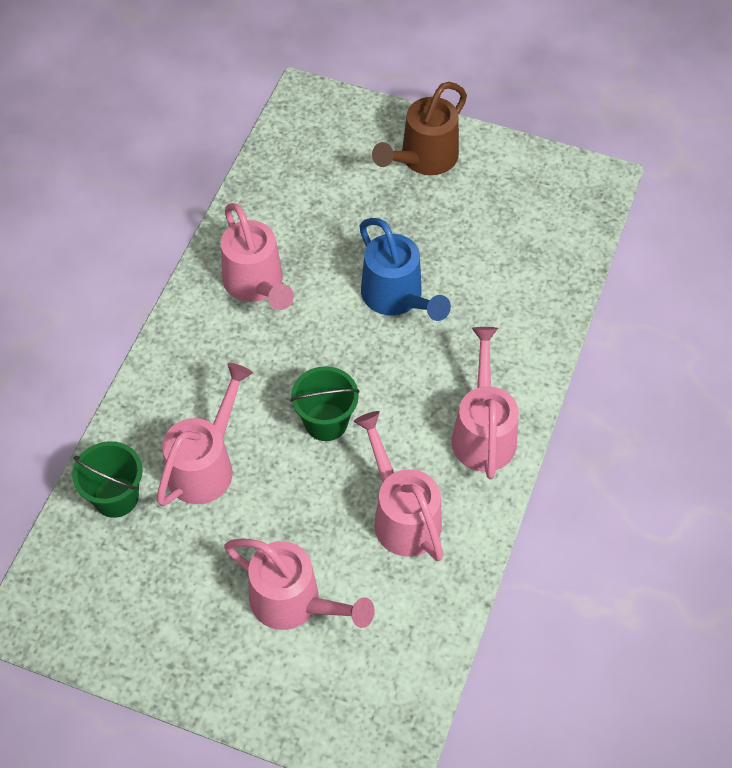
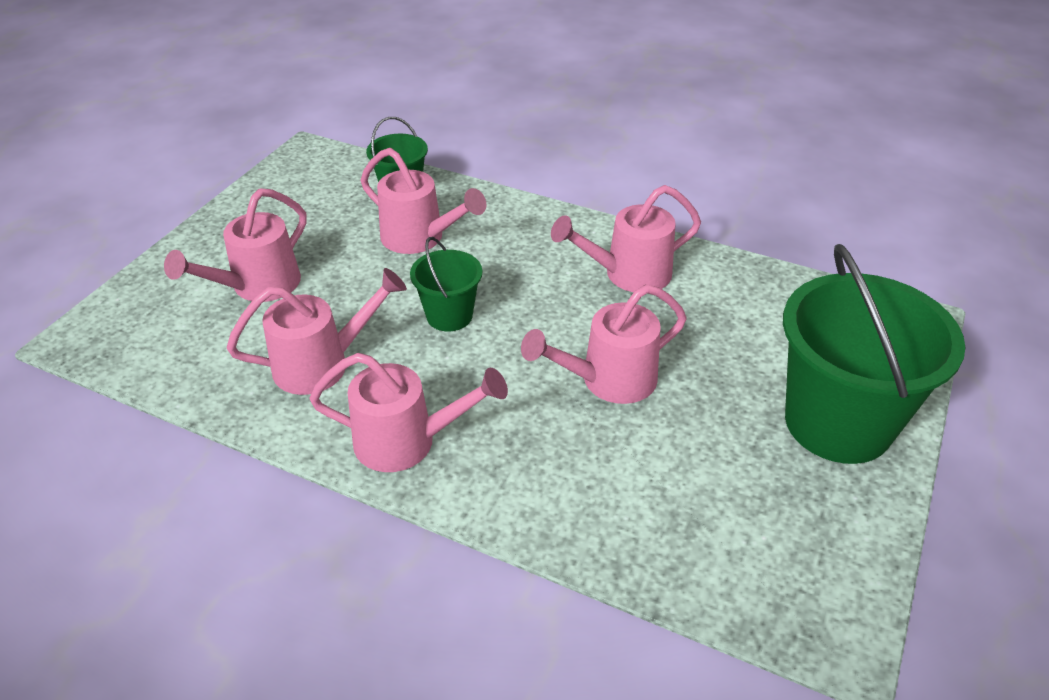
camera: 95 degrees right, 15 degrees down
blue watering can [359,218,451,321] -> pink watering can [521,284,687,404]
brown watering can [372,82,467,175] -> green bucket [783,244,965,464]

